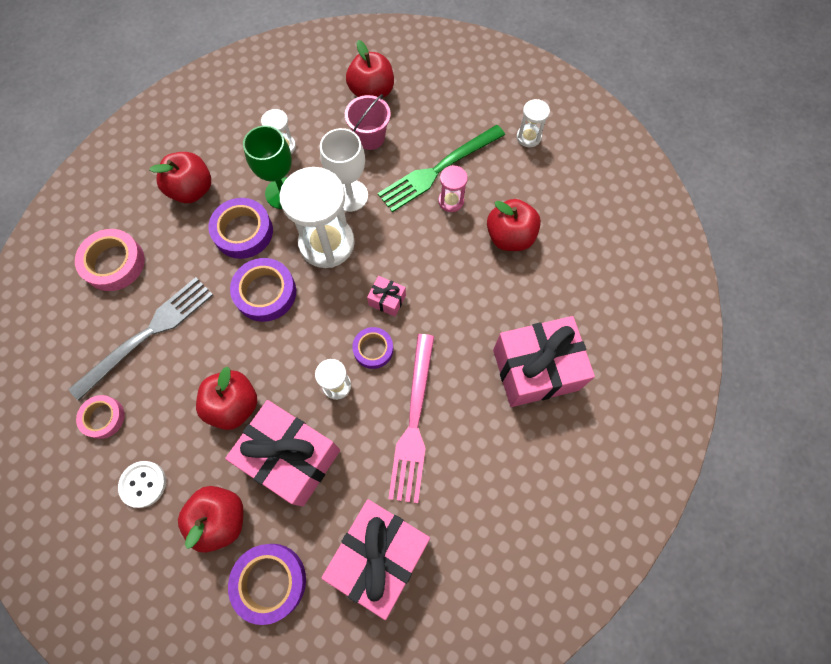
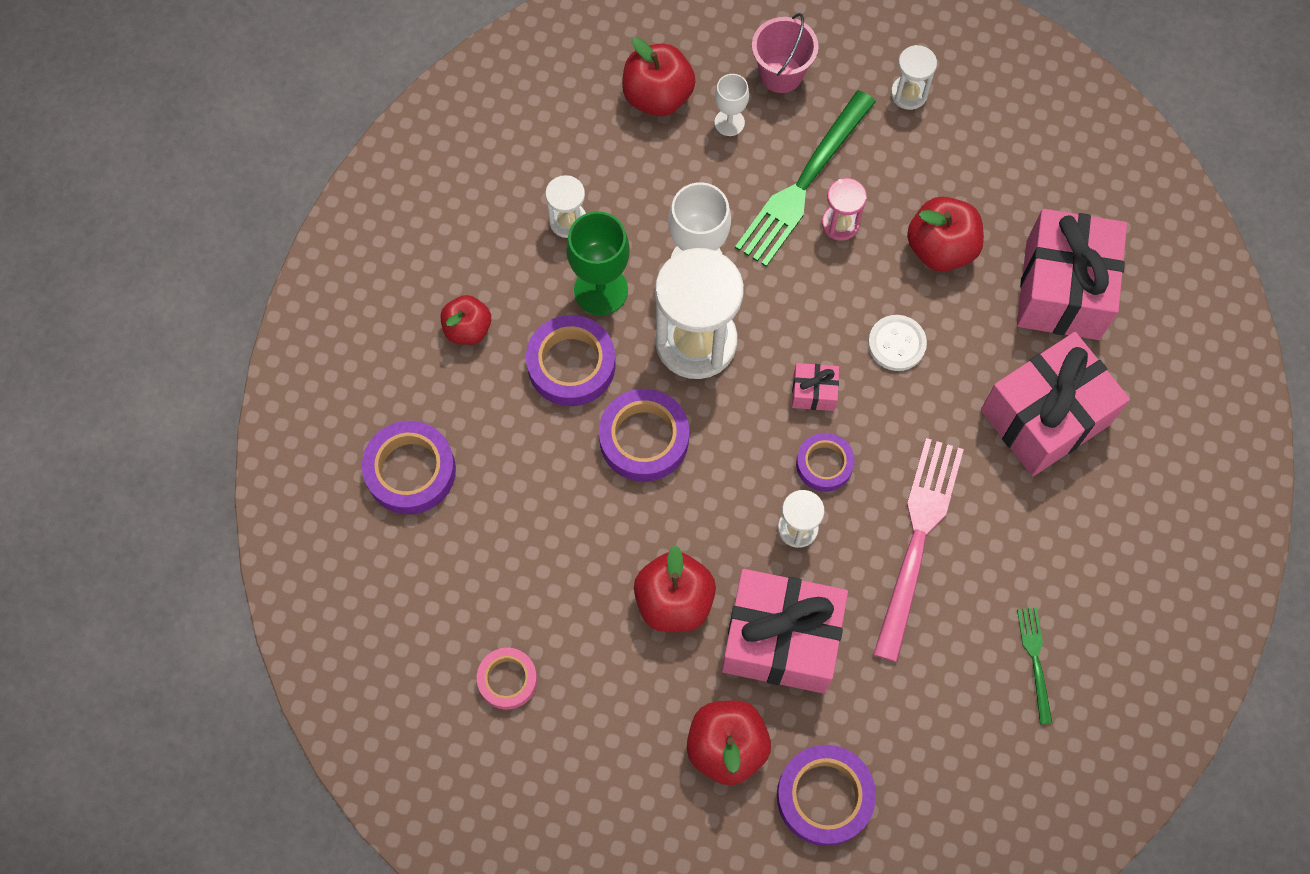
camera: 20 degrees left, 0 degrees up
grey fork [68,277,213,401] -> none
pink tape [75,229,145,291] -> purple tape [362,421,456,514]
white button [118,461,166,508] -> white button moved to [868,315,927,371]
red apple [149,152,211,203] -> red apple [440,295,491,345], size x0.66
pink gift [321,499,430,620] -> pink gift moved to [1017,209,1127,340]
pink bucket [345,94,391,150] -> pink bucket moved to [752,13,819,93]
pink fork [388,334,434,503] -> pink fork turned 150 degrees counterclockwise [873,438,964,662]
none -> white goblet [714,74,749,136]
none -> green fork [1017,608,1052,724]

